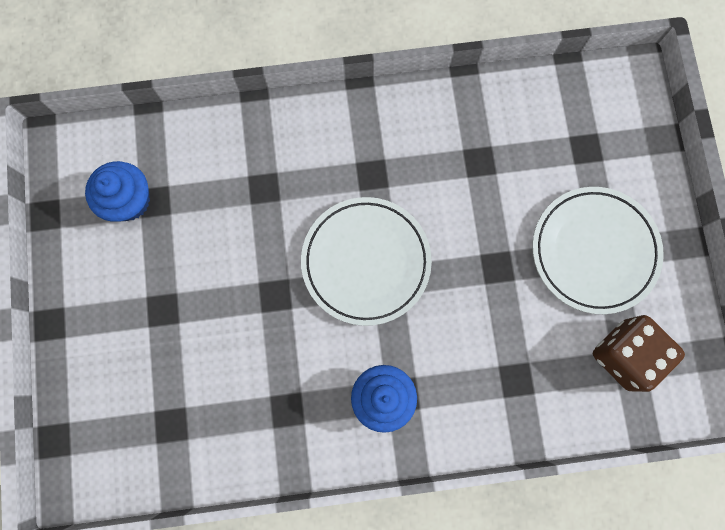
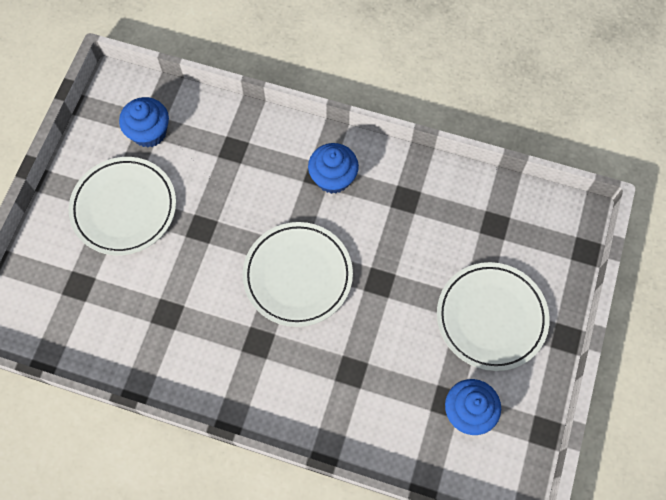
camera: 155 degrees left, 10 degrees down
brown dice [593,315,685,392] -> blue cupcake [119,97,169,148]
none -> white plate [437,262,550,371]

